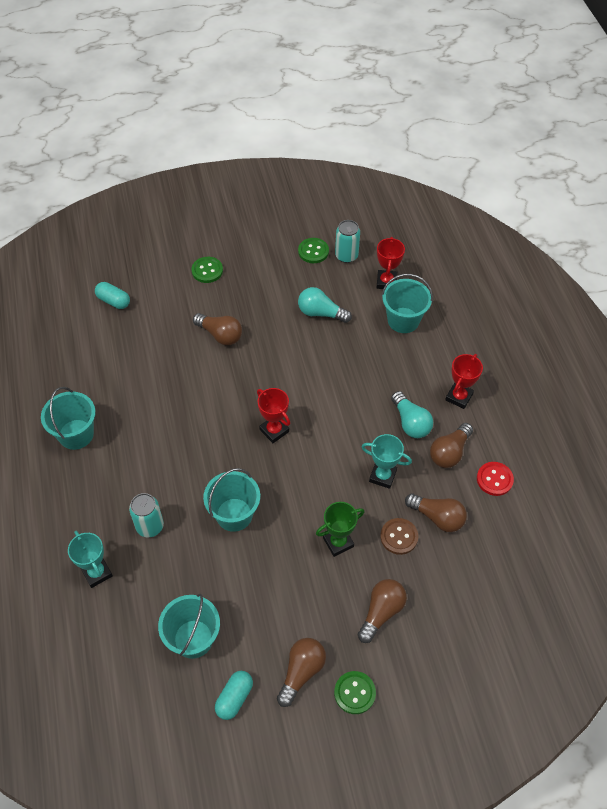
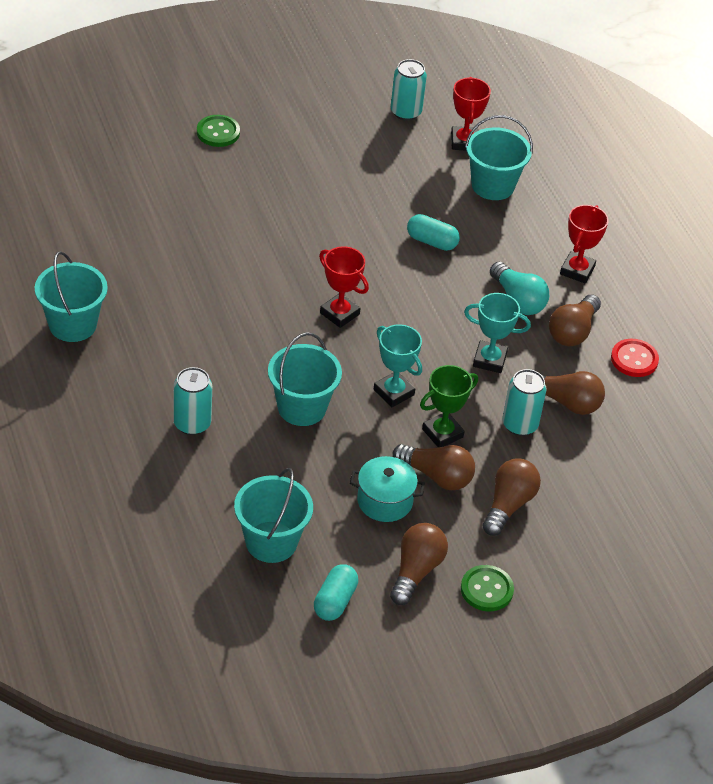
camera: 10 degrees left, 10 degrees down
turquoise trophy [68,531,113,588] -> turquoise trophy moved to [374,324,422,407]
turquoise capsule [95,282,130,309] -> turquoise capsule moved to [407,214,460,251]
brown light bulb [193,313,242,345] -> brown light bulb moved to [393,444,475,490]
green button [298,238,329,263] -> none
turquoise light bulb [298,287,352,323] -> none
brown button [380,518,418,555] -> turquoise can [502,369,547,436]
none -> turquoise pot [350,456,425,522]

